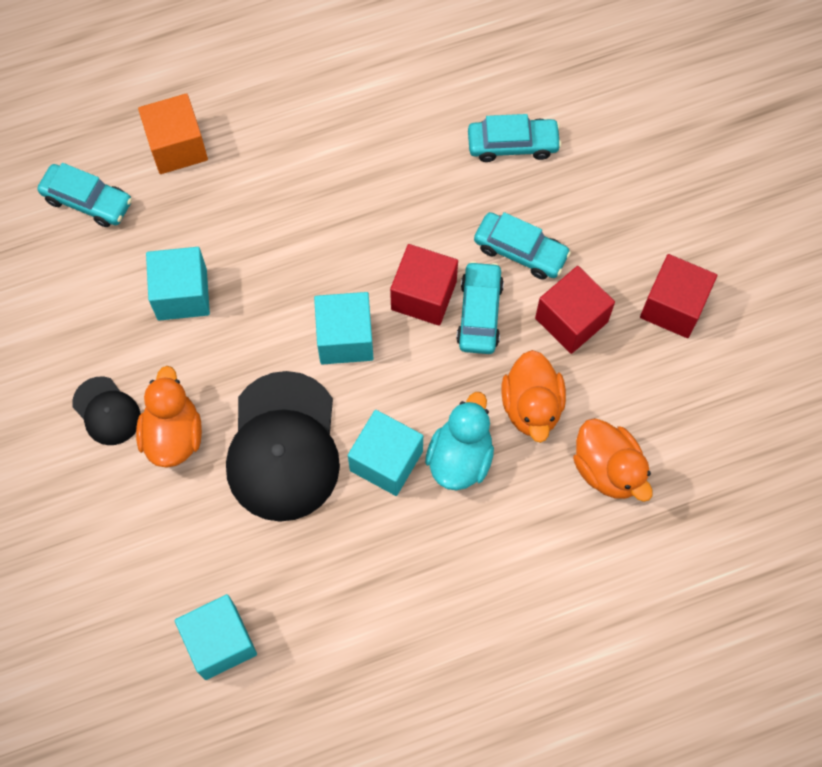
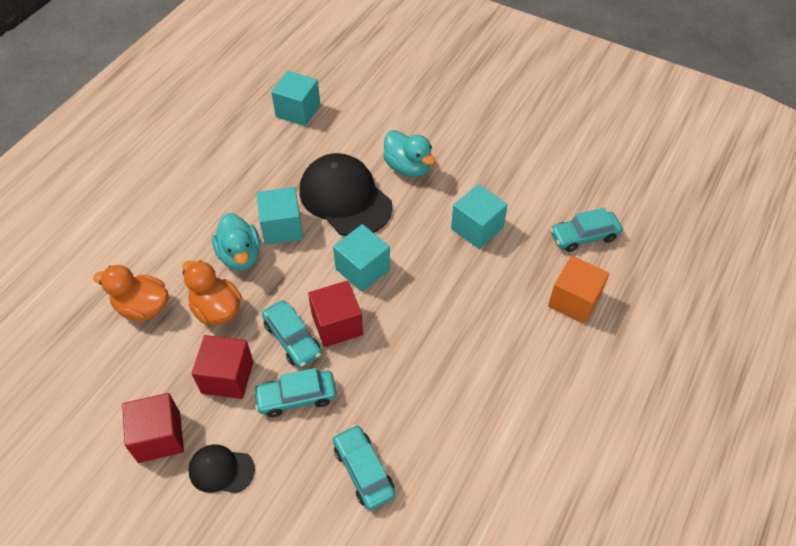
camera: 140 degrees right, 15 degrees down
black cap [72,377,141,445] -> black cap moved to [188,444,255,493]
orange duck [136,366,202,468] -> turquoise duck [383,130,435,177]
turquoise car [468,114,562,162] -> turquoise car turned 105 degrees clockwise [333,425,395,510]

